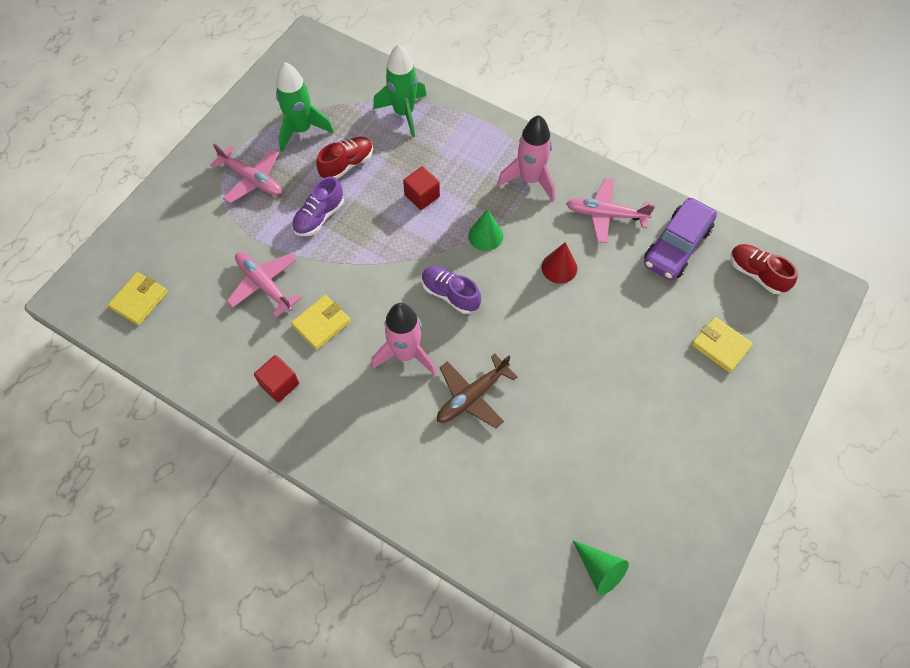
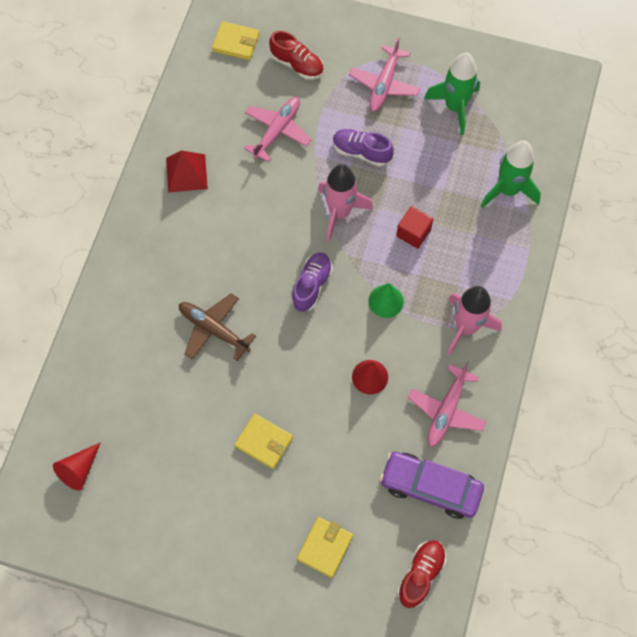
camera: 75 degrees right, 5 degrees up
red cube [254,355,299,402] -> red pyramid [166,150,208,193]
yellow wallet [291,295,351,350] -> yellow wallet moved to [235,414,293,469]
red shoe [317,137,373,179] -> red shoe moved to [269,31,324,80]
pink rocket [371,303,436,376] -> pink rocket moved to [318,164,373,242]
pink plane [566,178,655,243] -> pink plane turned 150 degrees counterclockwise [408,362,486,447]
green cone [572,540,629,595] -> red cone [53,442,101,491]

